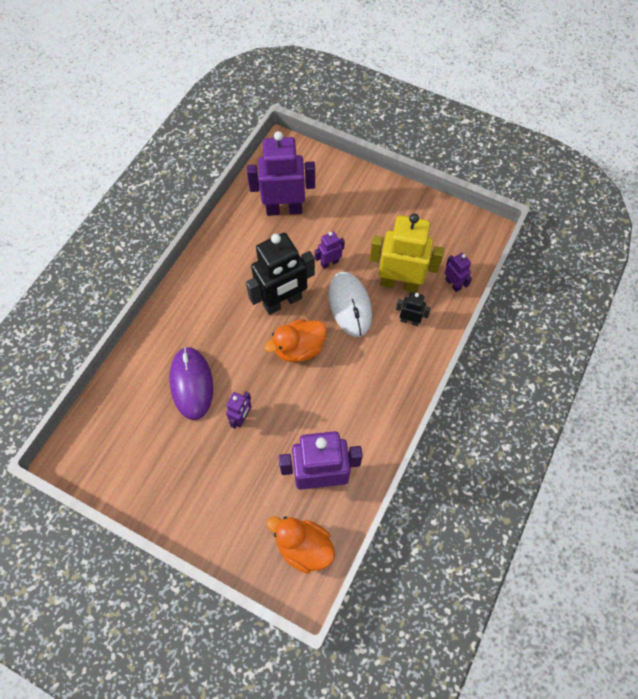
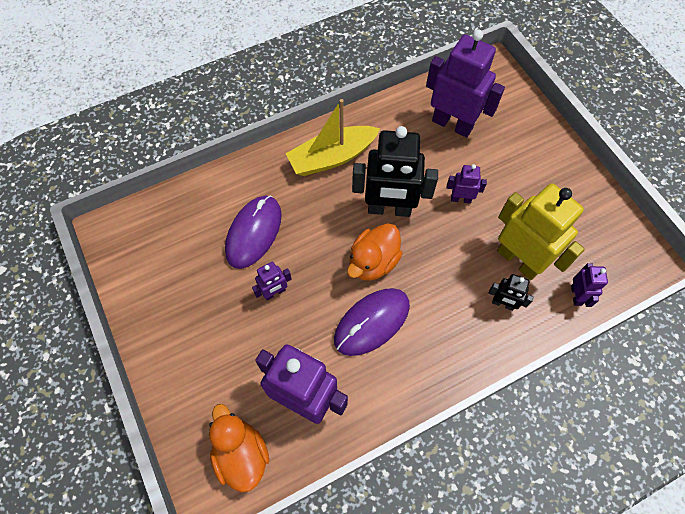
camera: 35 degrees right, 0 degrees up
orange duck [264,319,327,362] -> orange duck turned 60 degrees counterclockwise [347,224,402,281]
white mouse [328,272,372,337] -> none
black robot [396,292,431,326] -> black robot turned 150 degrees clockwise [489,274,534,311]
none -> yellow boat [285,99,380,176]
none -> purple mouse [334,288,410,356]

